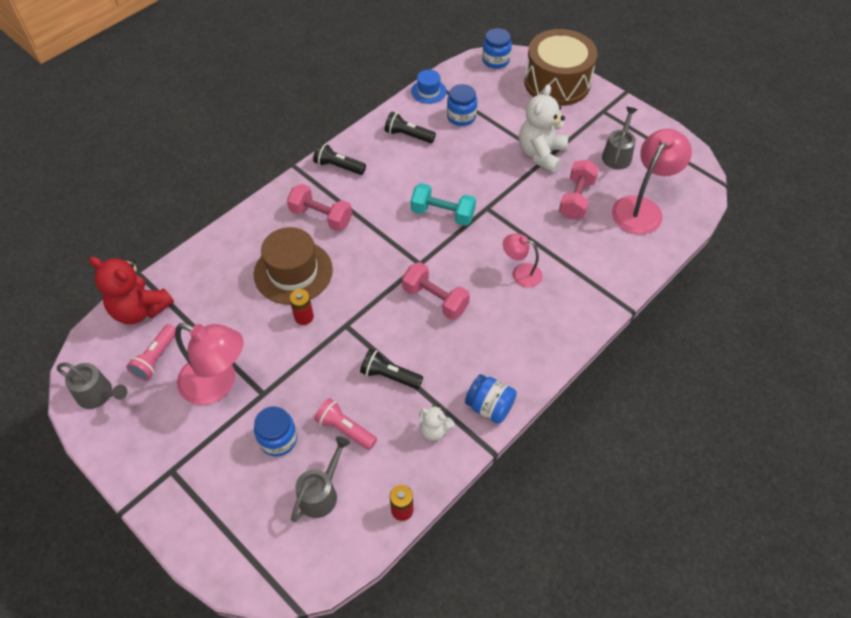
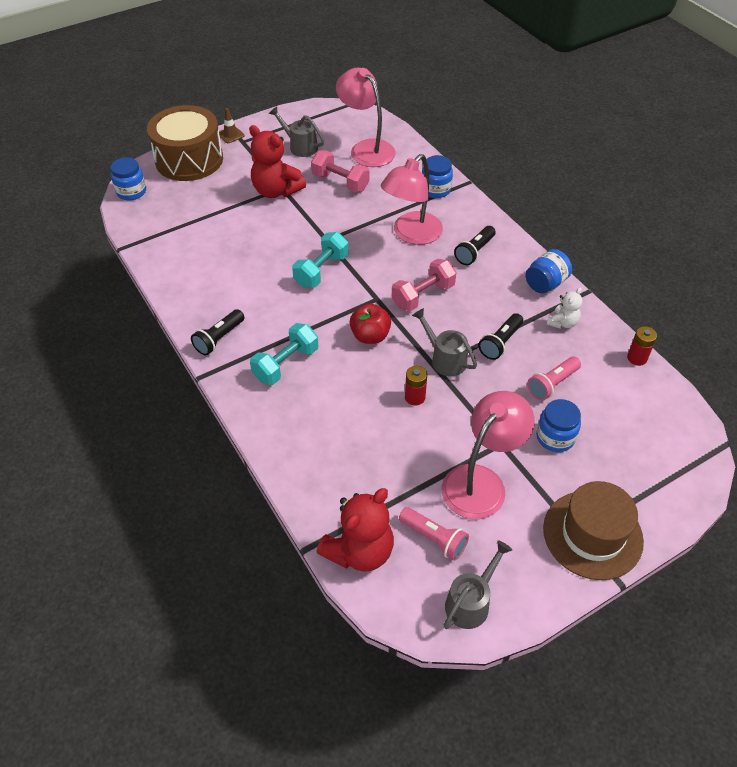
camera: 75 degrees left, 5 degrees down
brown hat [254,227,333,304] -> brown hat moved to [543,481,644,580]
pink dumbbell [287,184,352,231] -> turquoise dumbbell [250,323,318,385]
grey watering can [291,437,350,522] -> grey watering can moved to [412,308,477,376]
black flashlight [385,112,436,143] -> black flashlight moved to [454,226,496,265]
blue hat [411,70,446,104] -> none
blue jar [447,84,477,126] -> blue jar moved to [422,155,453,198]
pink lamp [503,233,542,287] -> pink lamp [381,154,443,245], size x1.79
white teddy bear [519,84,568,173] -> red teddy bear [249,125,306,198]
none -> brown traffic cone [219,108,245,143]
none -> red apple [350,304,391,344]

